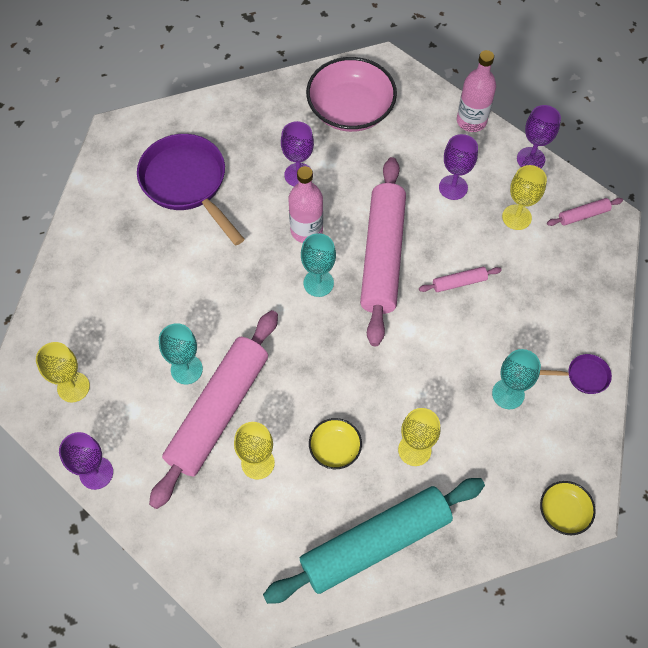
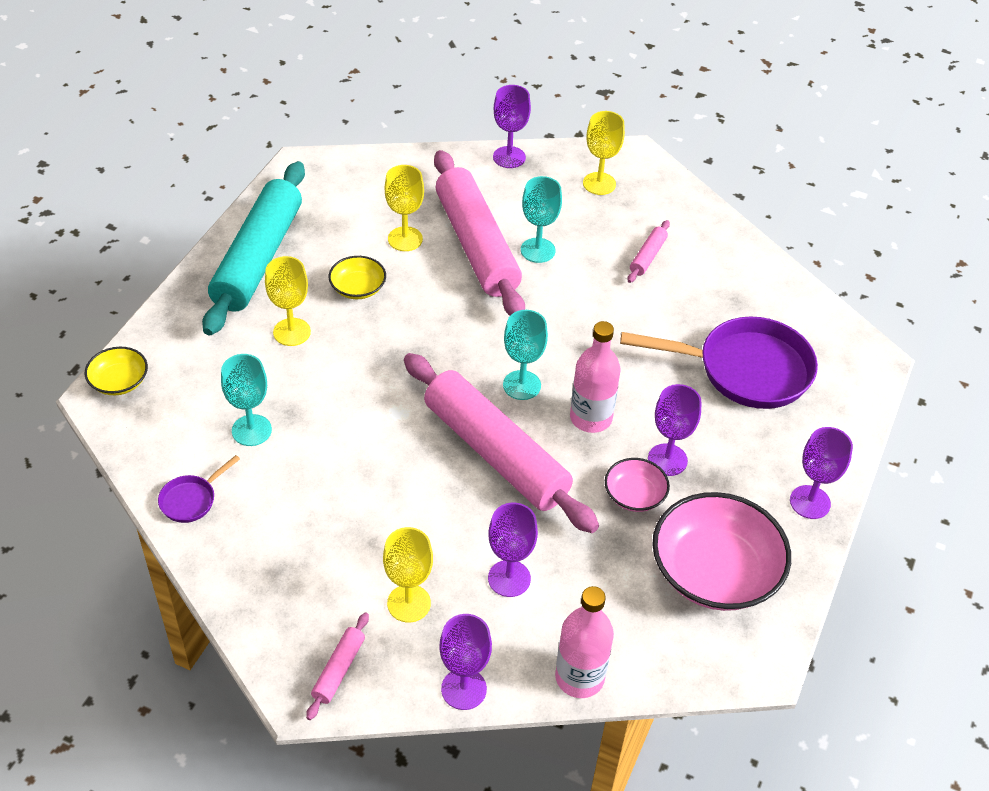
camera: 130 degrees right, 15 degrees down
pink rolling pin [419,267,502,292] -> pink rolling pin moved to [627,220,670,283]
none -> pink bowl [605,458,670,512]
none -> purple goblet [790,427,853,519]

